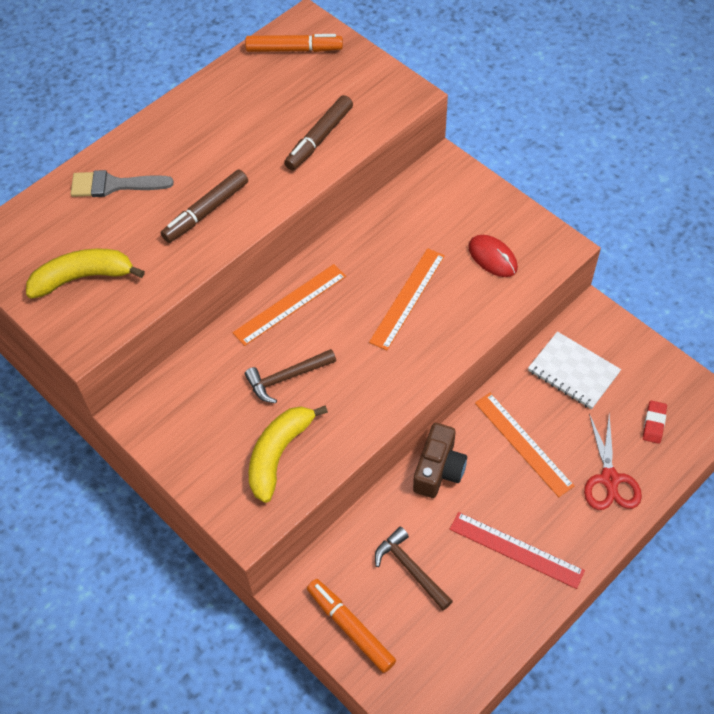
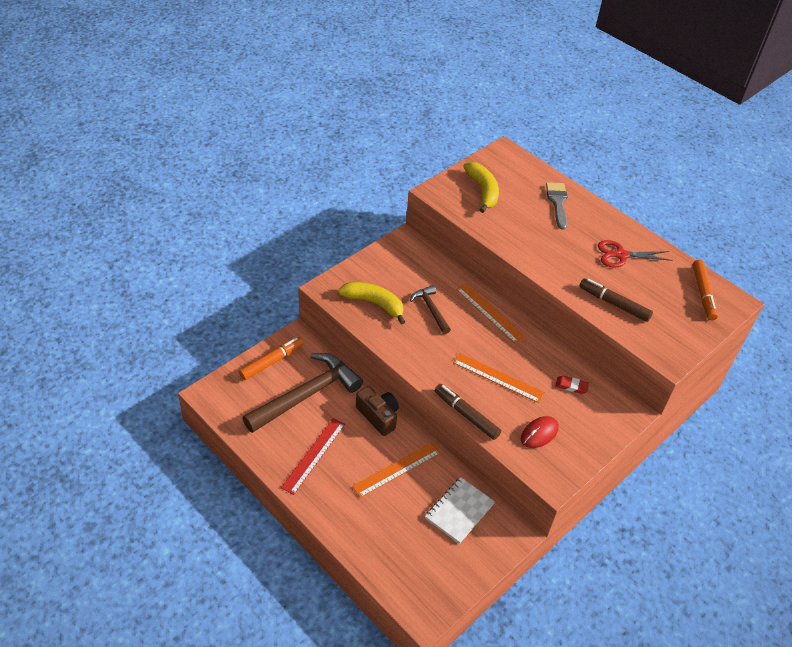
camera: 85 degrees right, 10 degrees down
brown marker [161,169,248,243] -> brown marker moved to [435,384,501,440]
brown hammer [375,526,453,610] -> brown hammer [243,353,363,433], size x1.97
brown camera [413,423,467,498] -> brown camera turned 150 degrees counterclockwise [356,386,399,436]
red scissors [584,414,642,510] -> red scissors moved to [598,240,672,268]
red eraser [643,400,667,444] -> red eraser moved to [555,375,589,394]

